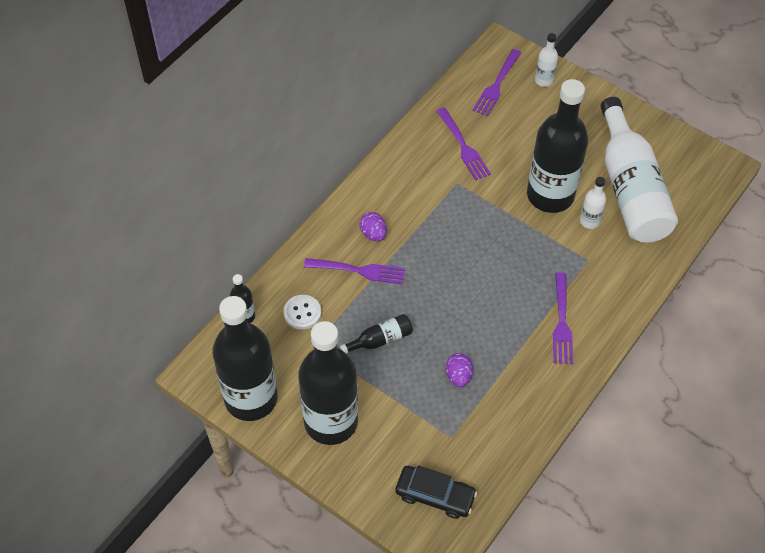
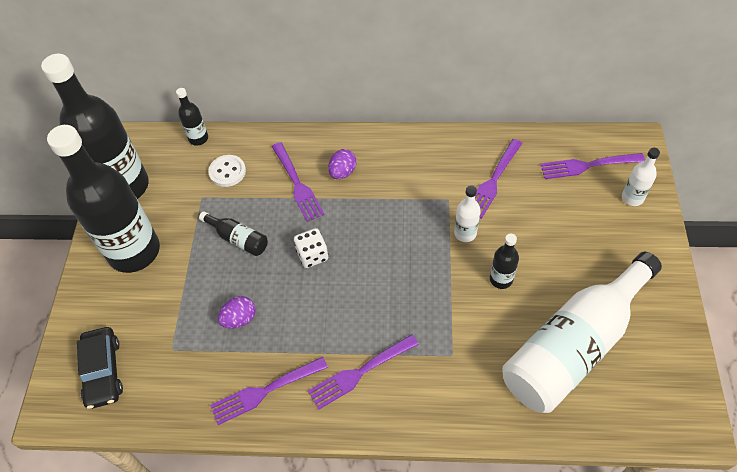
camera: 60 degrees right, 0 degrees up
black bottle [527,79,588,213] -> black bottle [490,234,519,289], size x0.42
white bottle [580,177,606,229] -> white bottle moved to [454,185,481,242]
none -> purple fork [210,357,328,425]
none -> white dice [294,228,328,268]

